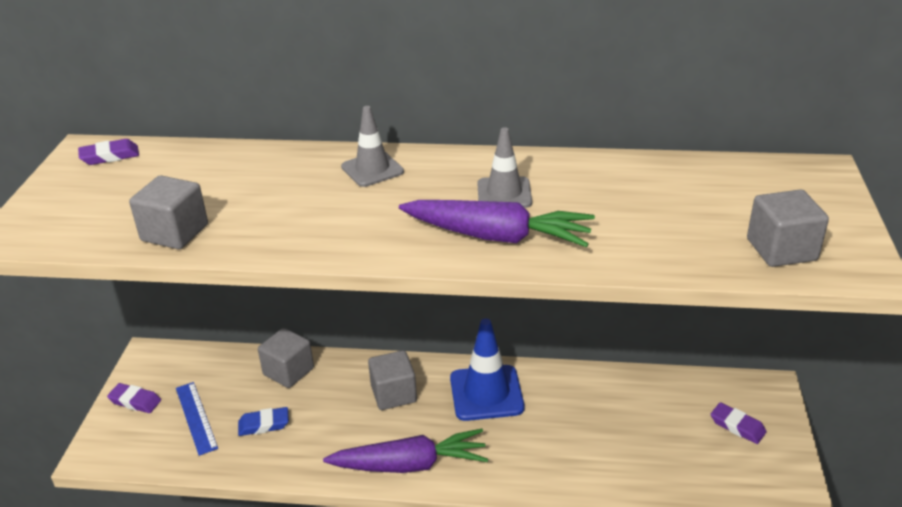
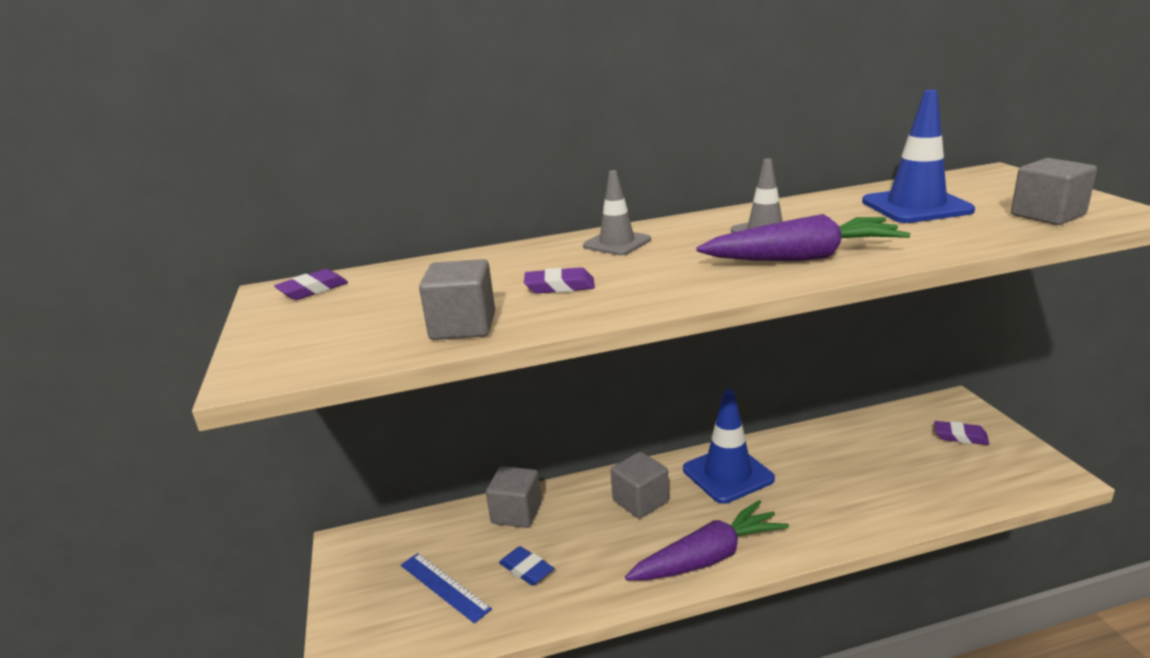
camera: 20 degrees left, 10 degrees down
purple eraser [107,383,161,413] -> purple eraser moved to [524,267,595,294]
blue eraser [238,407,289,436] -> blue eraser turned 75 degrees clockwise [499,546,554,586]
none -> blue traffic cone [862,90,975,223]

